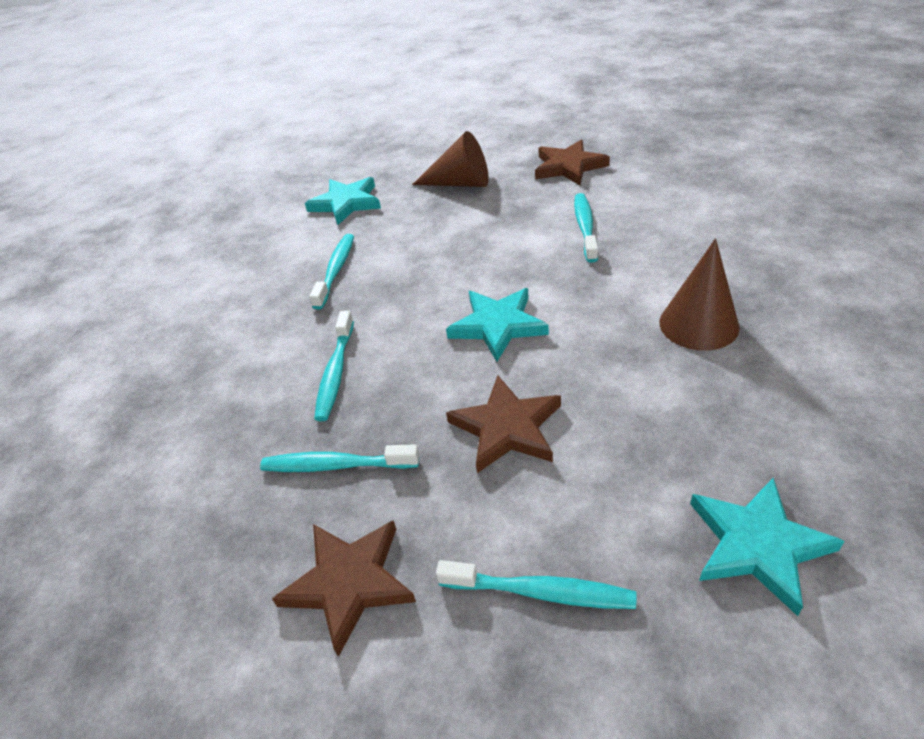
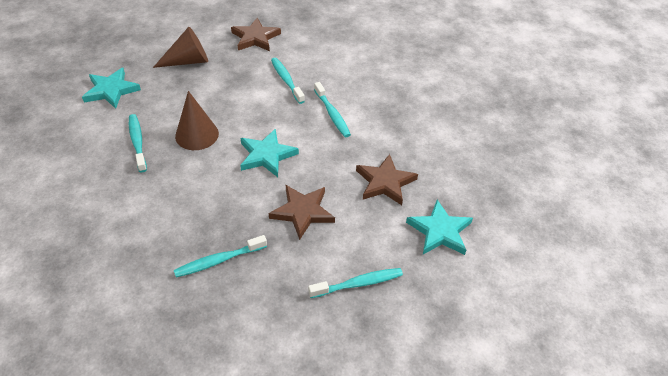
camera: 35 degrees left, 5 degrees up
brown star [272,520,416,657] -> brown star moved to [356,154,418,205]
turquoise toothbrush [314,311,354,421] -> turquoise toothbrush moved to [314,82,351,137]
brown cone [659,238,740,351] -> brown cone moved to [175,91,219,150]

